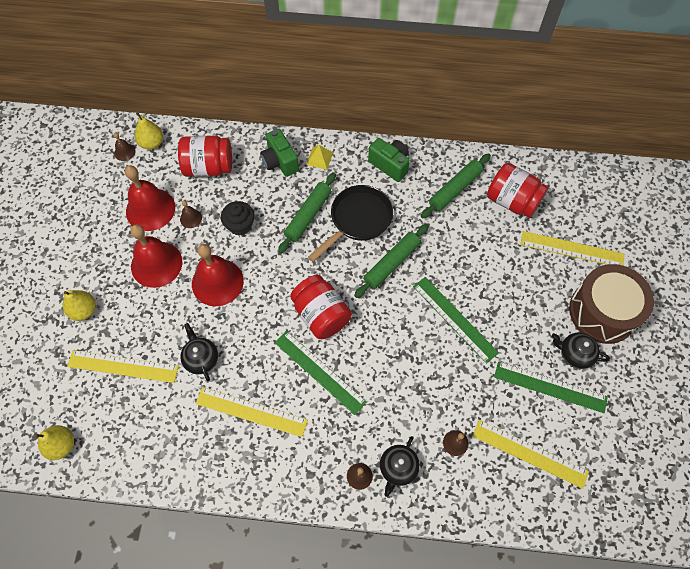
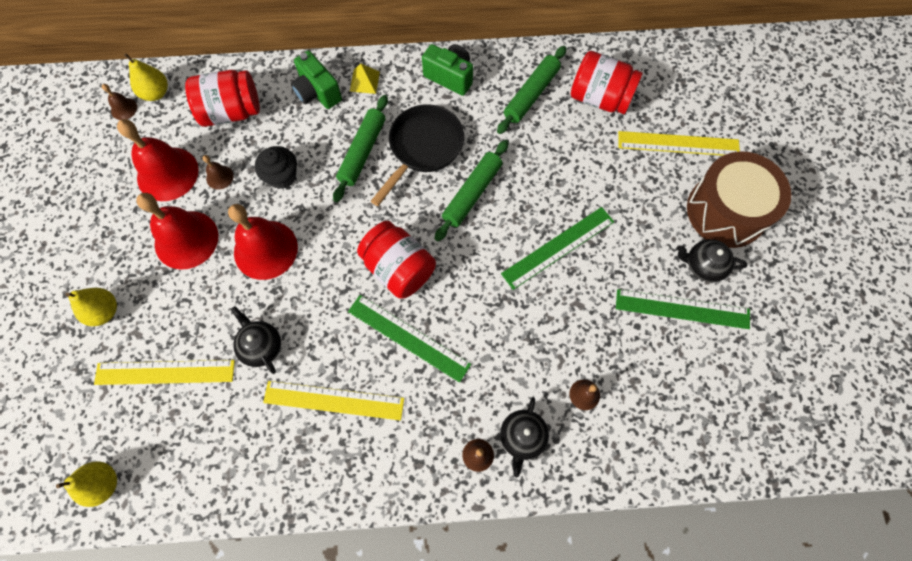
camera: 10 degrees left, 5 degrees up
green ruler [413,277,499,364] -> green ruler turned 75 degrees counterclockwise [501,207,614,290]
yellow ruler [473,420,589,489] -> none

